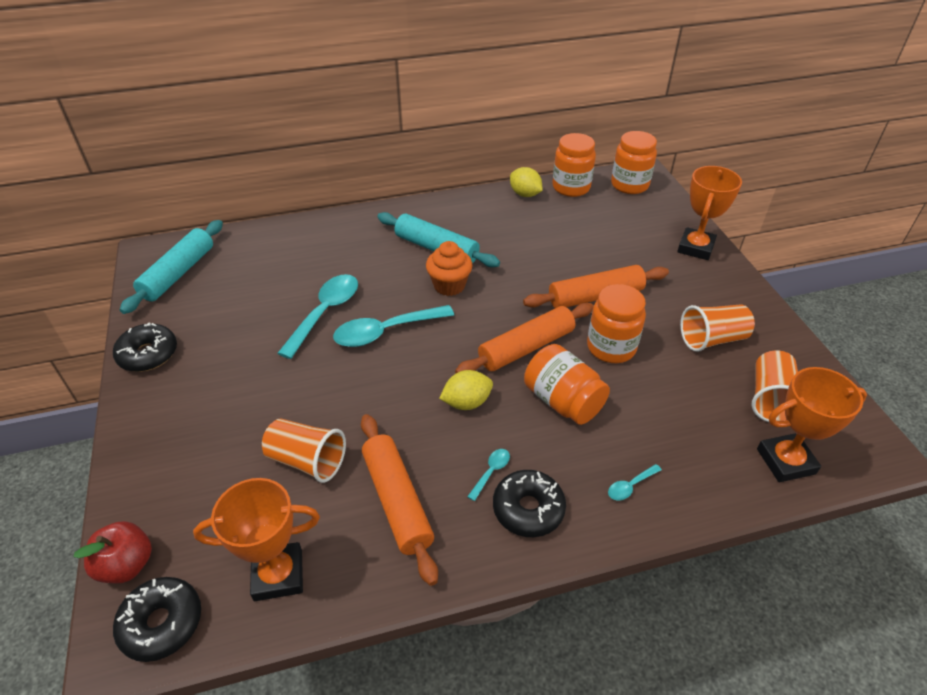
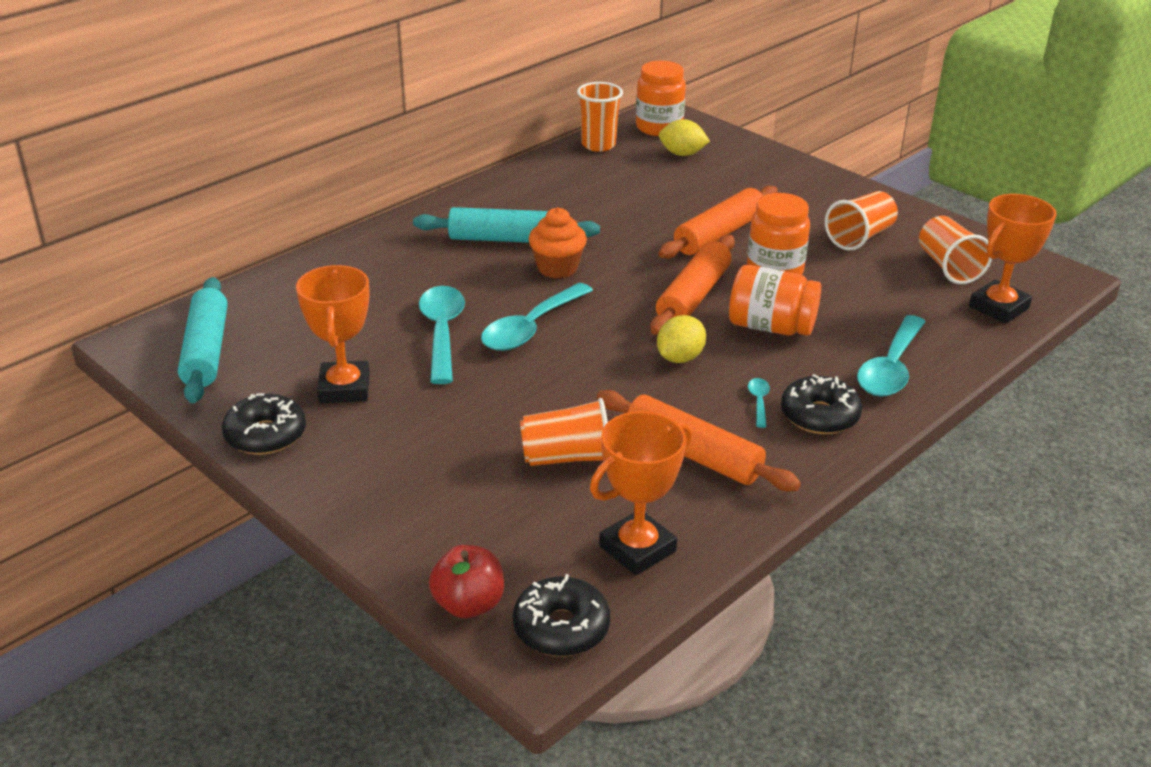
camera: 30 degrees left, 10 degrees down
yellow lemon [510,167,543,197] -> yellow lemon moved to [659,119,710,156]
orange jar [552,133,596,197] -> orange cup [577,82,623,152]
turquoise spoon [608,464,662,500] -> turquoise spoon [857,315,925,397], size x2.25
orange trophy [677,166,742,260] -> orange trophy moved to [296,265,370,403]

